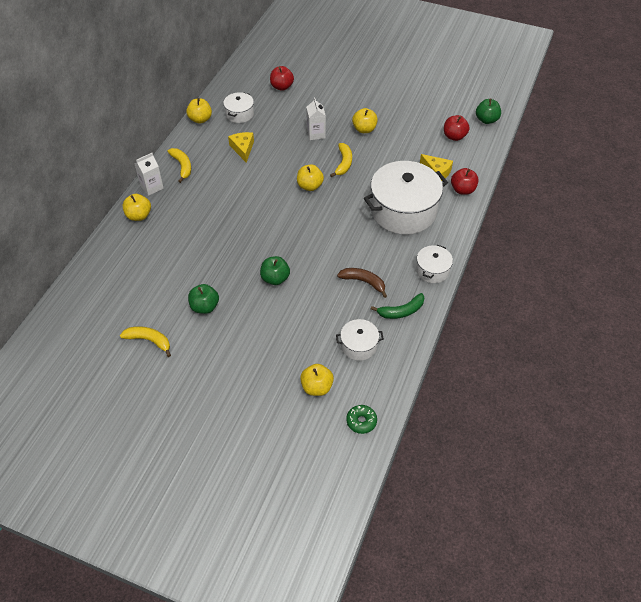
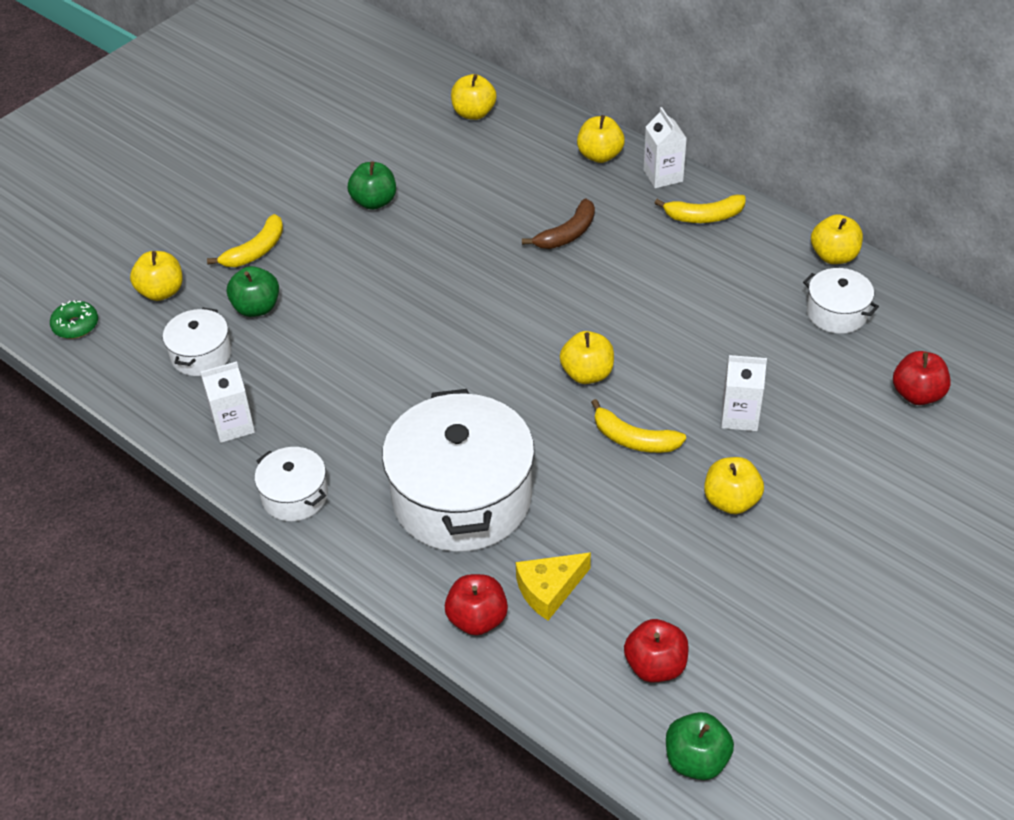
camera: 110 degrees right, 5 degrees down
yellow banana [120,326,171,357] -> yellow banana moved to [207,214,283,267]
yellow cheese [228,132,254,163] -> none
green apple [260,256,290,285] -> green apple moved to [227,266,279,317]
brown banana [337,268,387,298] -> brown banana moved to [522,198,595,249]
green banana [371,293,425,319] -> white carton [201,361,255,443]
none -> yellow apple [451,74,497,120]

